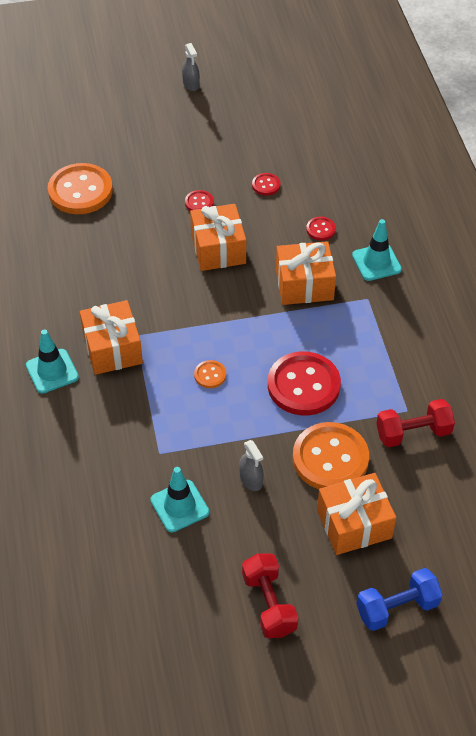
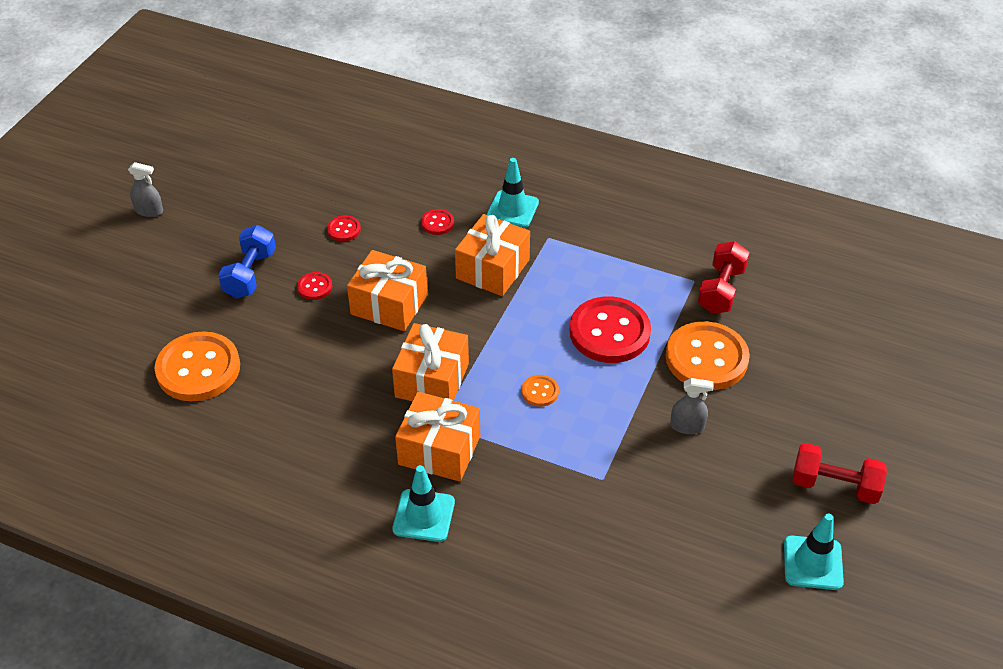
camera: 55 degrees left, 5 degrees down
turquoise traffic cone [150,467,209,532] -> turquoise traffic cone moved to [784,513,844,590]
orange gift [317,473,396,555] -> orange gift moved to [392,323,469,401]
blue dumbbell [356,568,443,631] -> blue dumbbell moved to [218,225,276,298]

